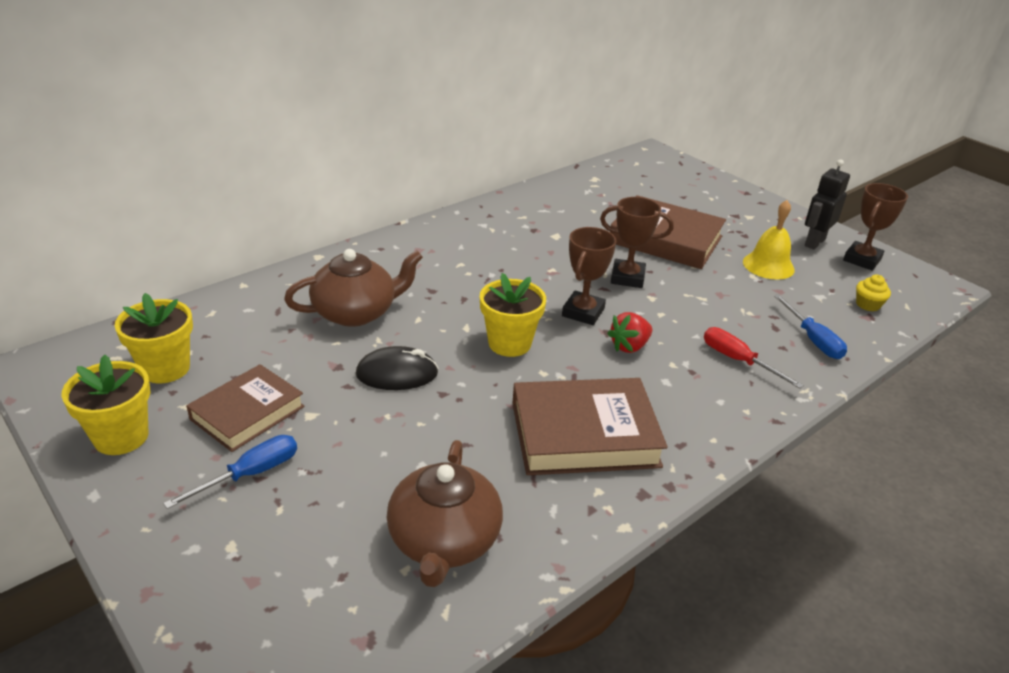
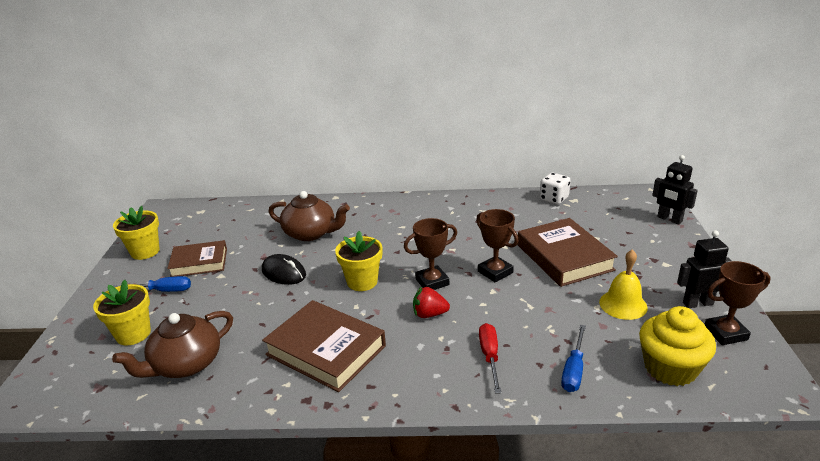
camera: 45 degrees right, 5 degrees down
yellow flower pot [115,293,193,383] -> yellow flower pot moved to [93,280,151,345]
yellow cupcake [856,274,891,311] -> yellow cupcake [639,306,716,386], size x2.19
none -> white dice [539,173,571,204]
none -> black robot [652,155,698,225]

